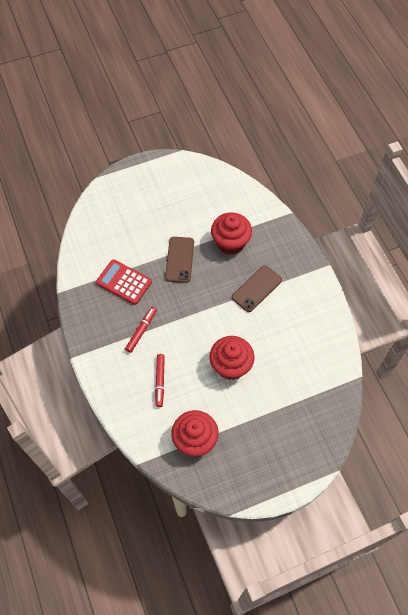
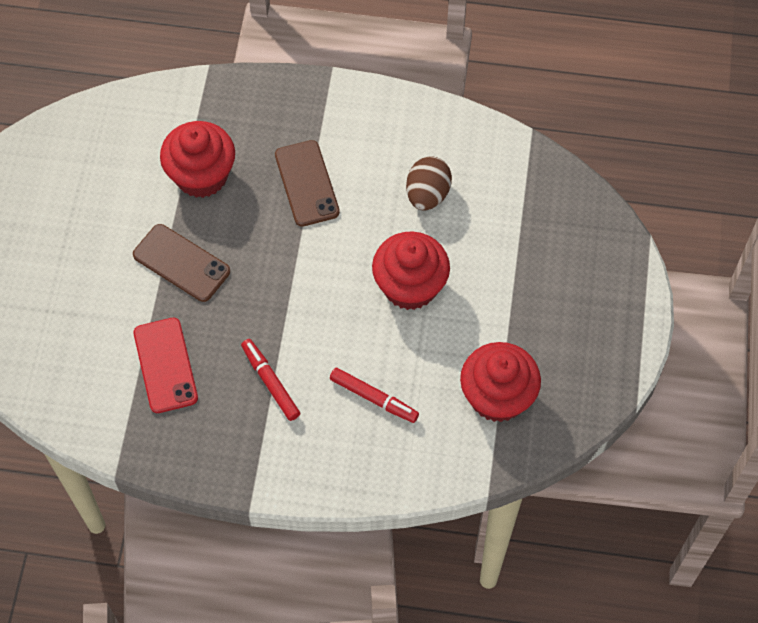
camera: 60 degrees left, 0 degrees up
red calculator [96,259,152,305] -> red phone [133,318,198,413]
none -> brown egg [406,156,452,210]

